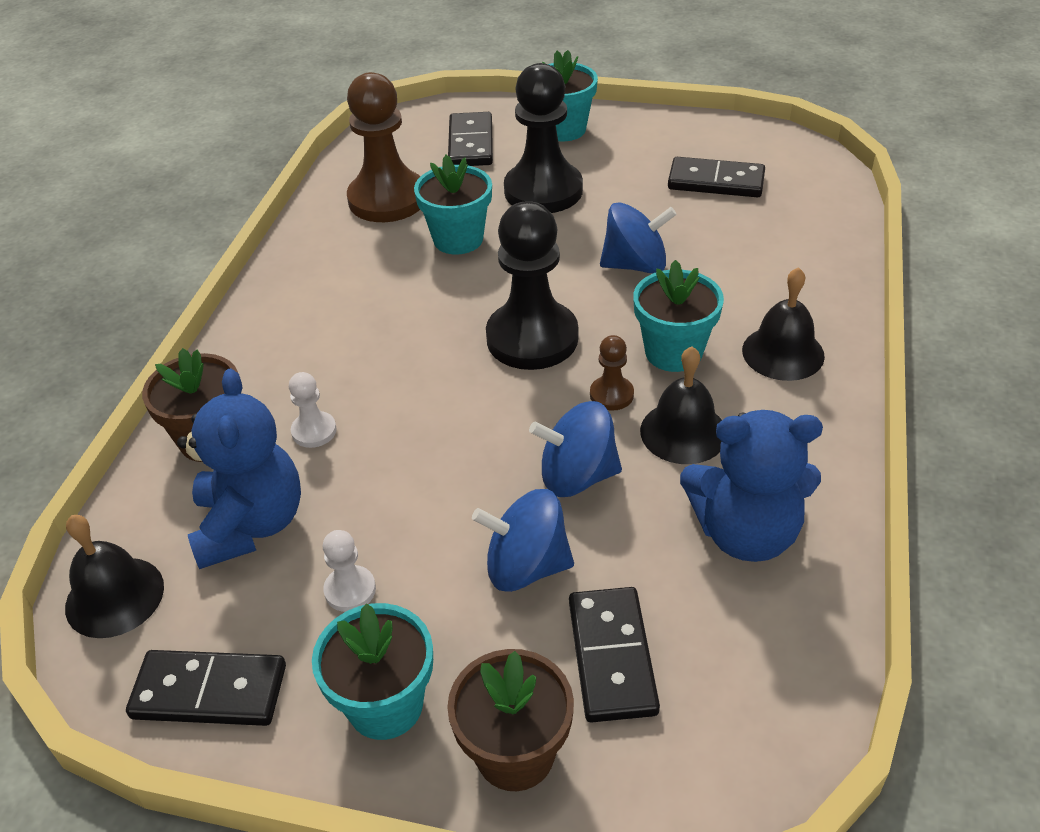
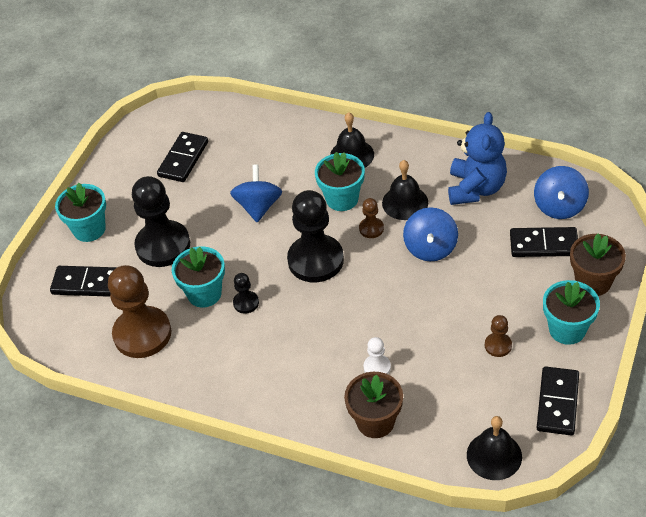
camera: 80 degrees left, 5 degrees up
blue teddy bear [177,369,301,569] -> none
white pawn [323,530,376,612] -> brown pawn [485,315,512,357]
blue spinning top [472,489,574,592] -> blue spinning top moved to [534,166,589,219]
none -> black pawn [233,273,259,314]

